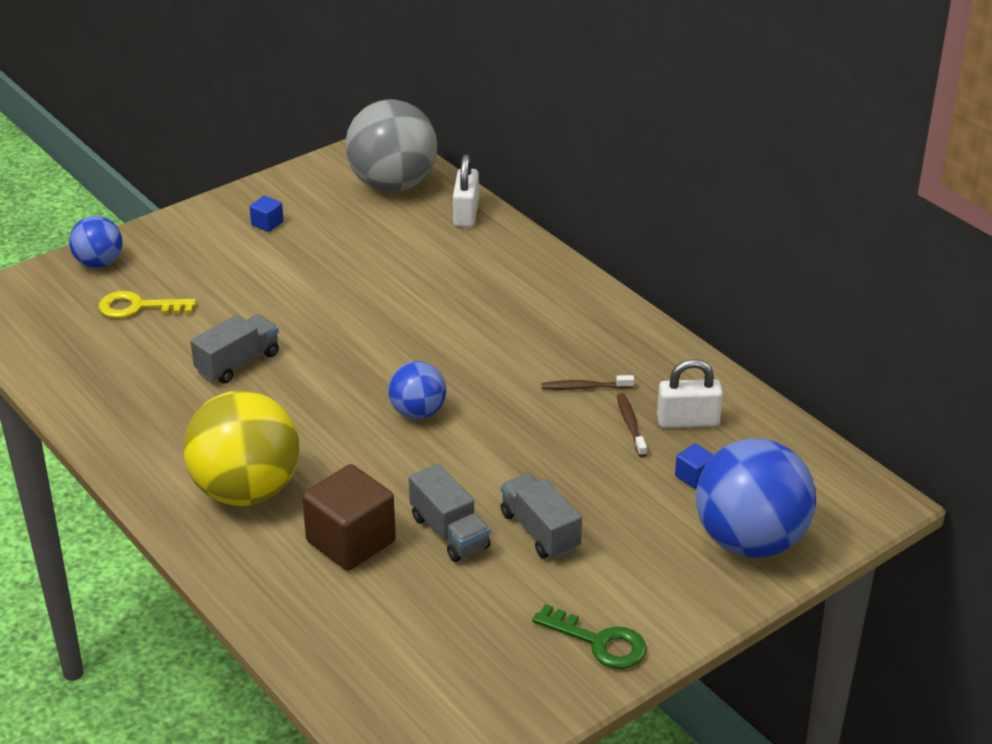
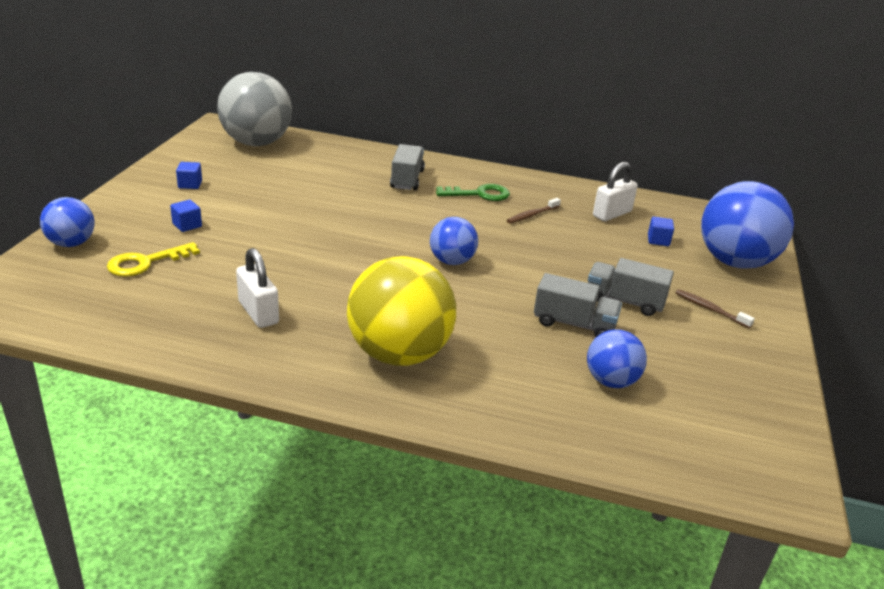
camera: 40 degrees left, 5 degrees down
grey truck [190,314,279,384] -> grey truck moved to [390,144,425,190]
brown cube [302,464,396,571] -> none
white padlock [453,154,479,227] -> white padlock moved to [236,248,279,328]
green key [532,604,647,669] -> green key moved to [436,184,510,201]
brown toothbrush [617,393,647,457] -> brown toothbrush moved to [676,289,755,328]
none -> blue cube [170,200,202,232]
none -> blue ball [587,330,647,388]

